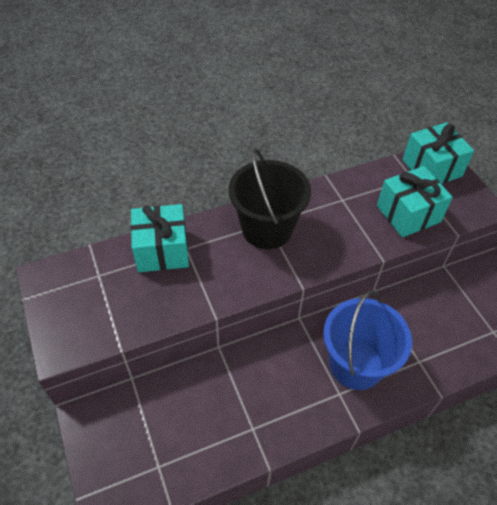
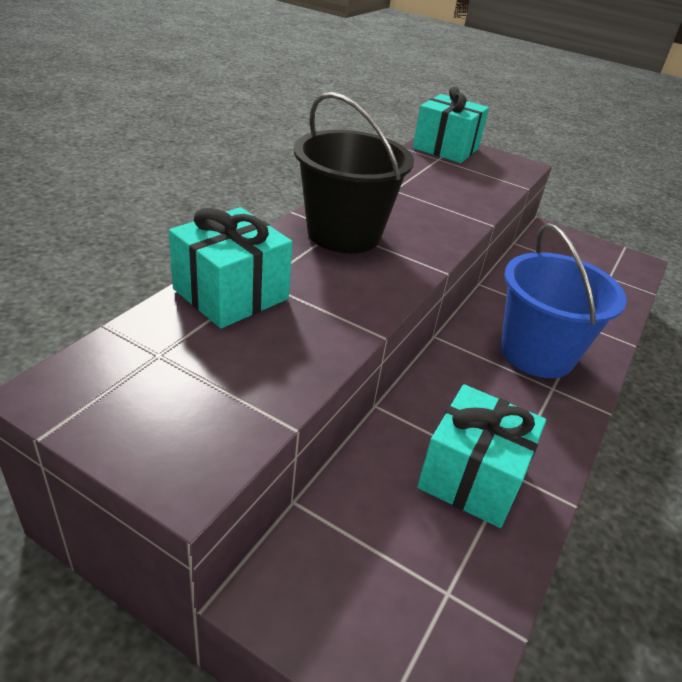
camera: 40 degrees left, 15 degrees down
turquoise gift [377,166,453,238] -> turquoise gift moved to [417,384,546,528]

